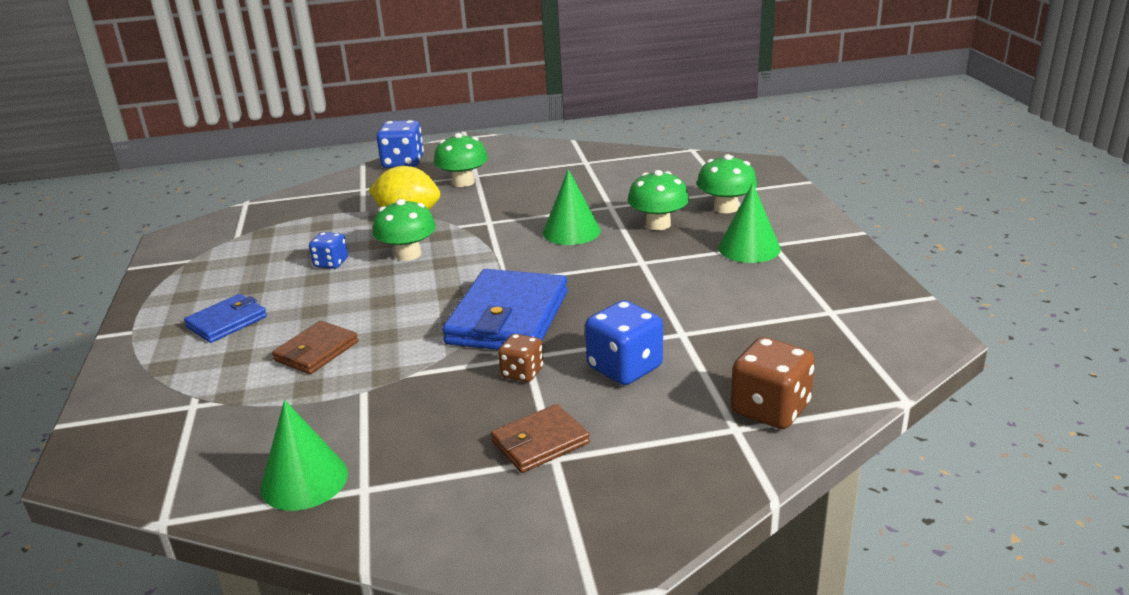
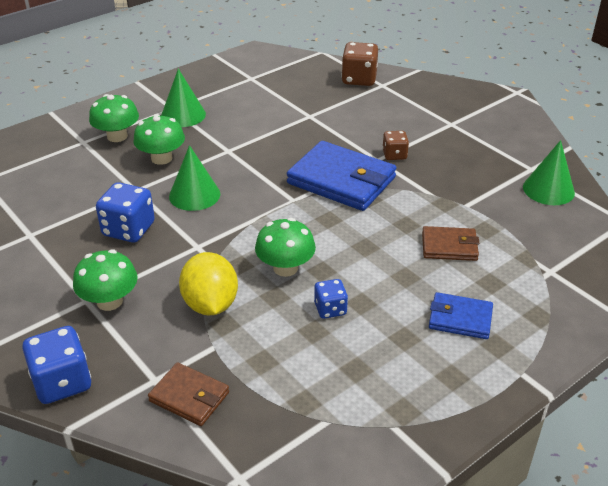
camera: 120 degrees left, 10 degrees up
blue wallet [442,269,568,350] -> blue wallet turned 45 degrees clockwise [287,141,397,211]
brown wallet [491,404,590,473] -> brown wallet moved to [148,362,229,426]
blue dice [585,300,663,385] -> blue dice moved to [96,182,155,242]

